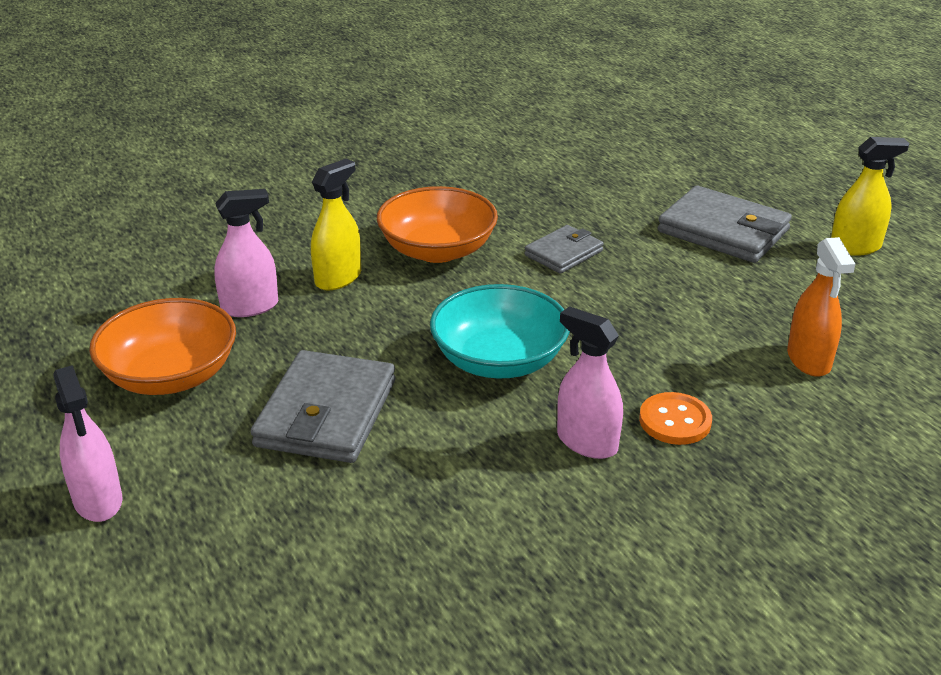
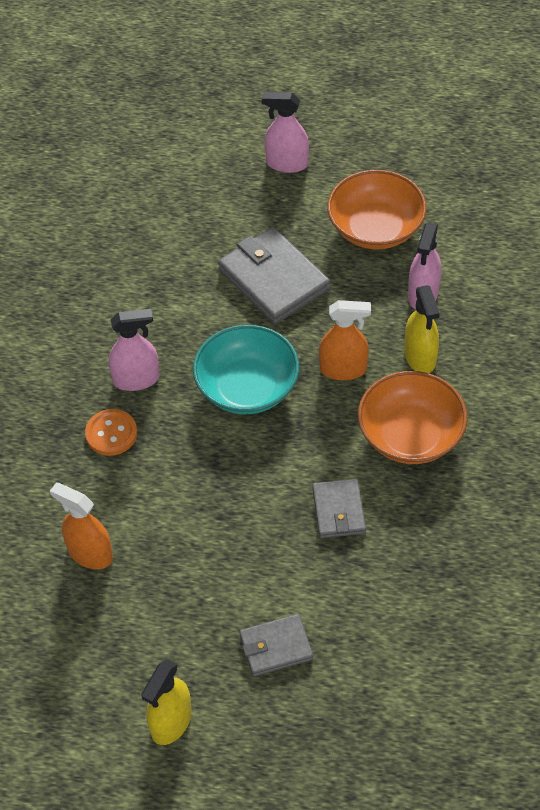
camera: 130 degrees right, 20 degrees up
grey wallet [658,186,792,263] -> grey wallet [239,614,313,677], size x0.58
none -> orange spray bottle [319,300,371,380]

